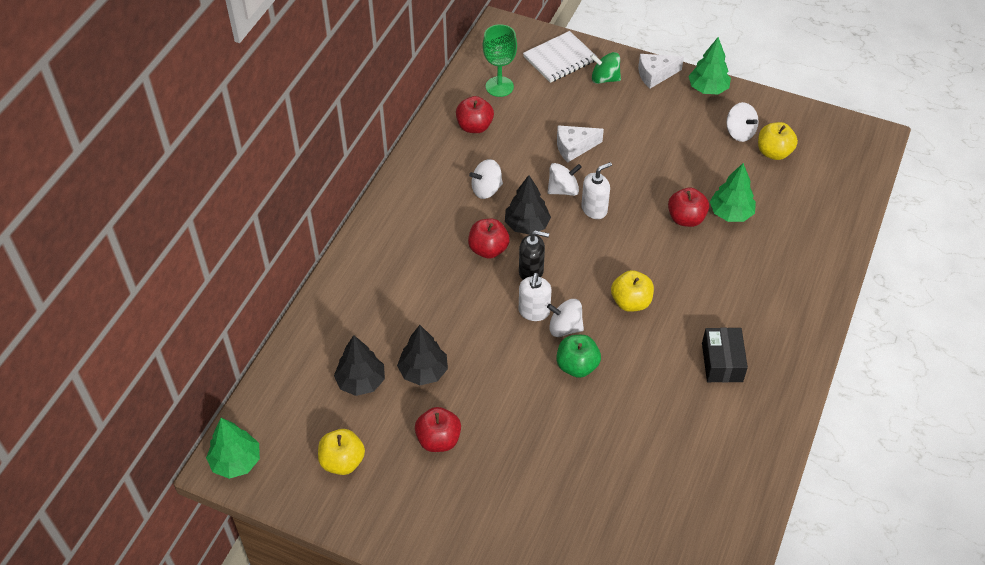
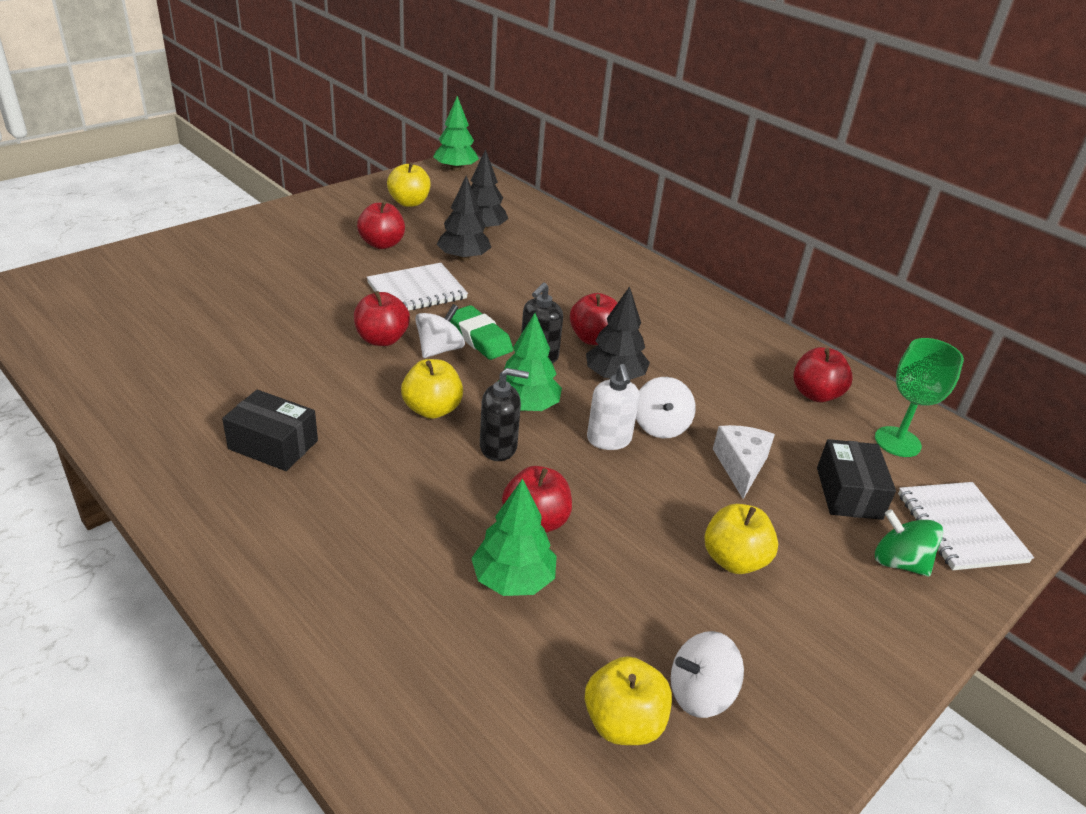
camera: 110 degrees right, 15 degrees down
white spinning top [469,159,503,199] -> none
white soap dispenser [519,273,552,321] -> green eraser [450,305,513,360]
green apple [556,335,601,378] -> red apple [354,291,410,346]
green spinning top [590,52,621,84] -> green spinning top turned 90 degrees counterclockwise [875,509,943,577]
white cheese [638,54,684,89] -> none
green tree [689,37,731,94] -> green tree moved to [504,313,562,411]
none -> white notebook [367,263,468,311]
none -> black soap dispenser [480,368,529,461]
none -> yellow apple [704,504,778,574]
none -> black box [817,439,896,520]

